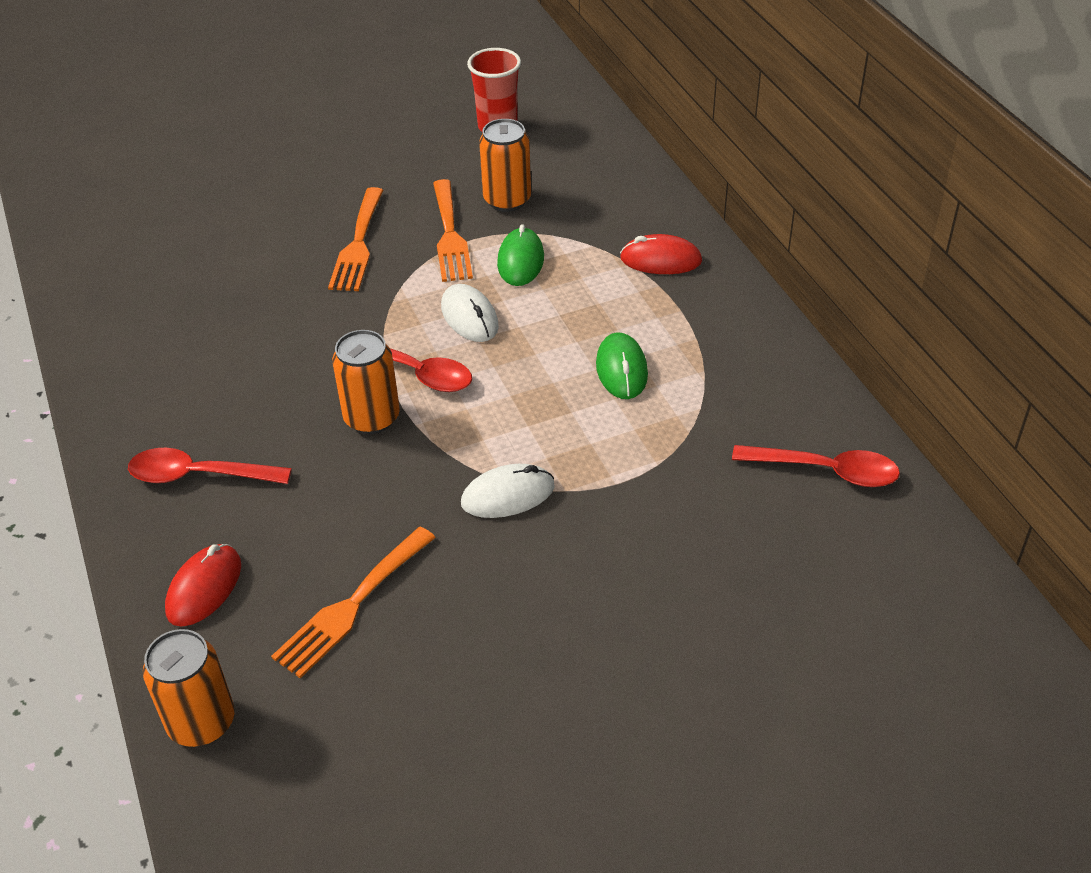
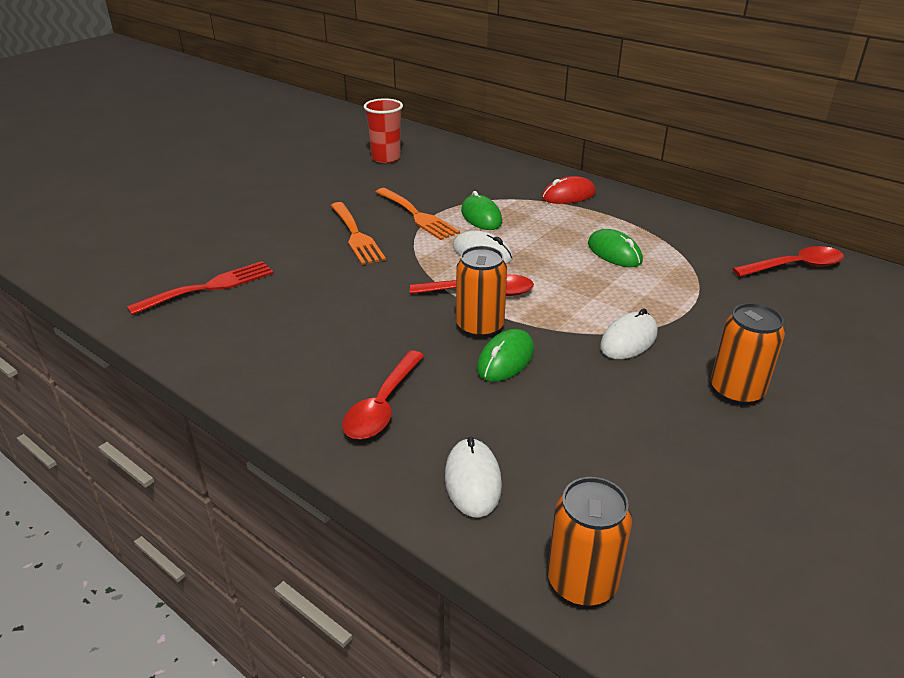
camera: 30 degrees left, 10 degrees down
red spoon [128,448,292,484] -> red spoon turned 45 degrees counterclockwise [342,351,424,440]
red mouse [165,544,241,626] -> white mouse [445,437,502,518]
orange fork [271,527,436,678] -> none
orange can [479,119,531,212] -> orange can moved to [711,303,785,405]
none -> red fork [127,261,274,315]
none -> green mouse [477,329,534,382]

